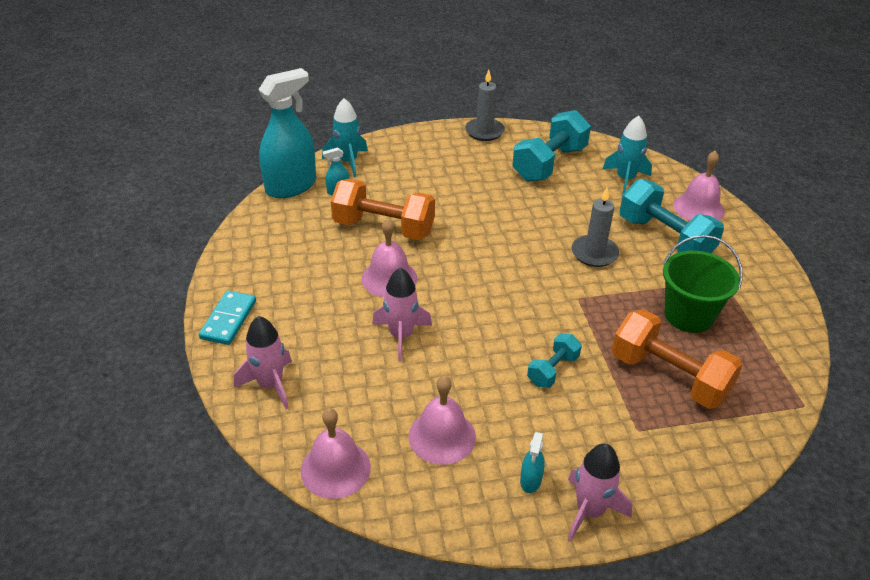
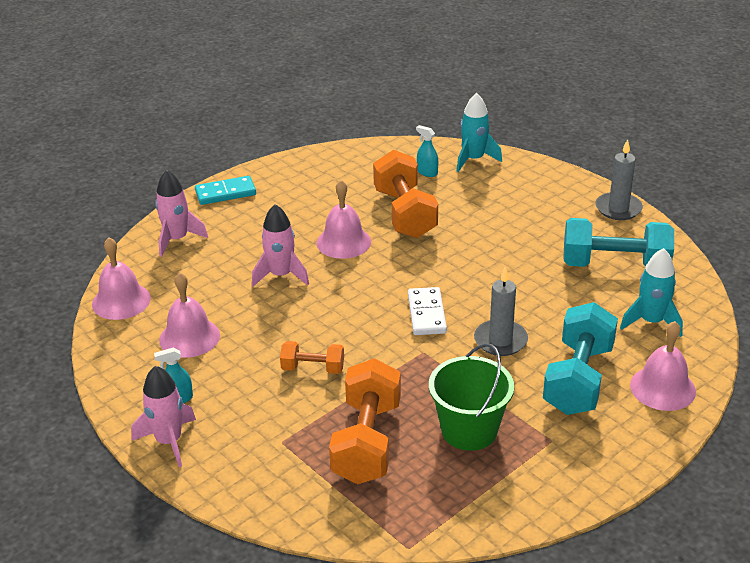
camera: 60 degrees right, 5 degrees down
turquoise spray bottle [259,68,316,198] -> none
turquoise dumbbell [527,333,582,388] -> orange dumbbell [280,341,344,374]
none -> white domino [408,287,447,335]

